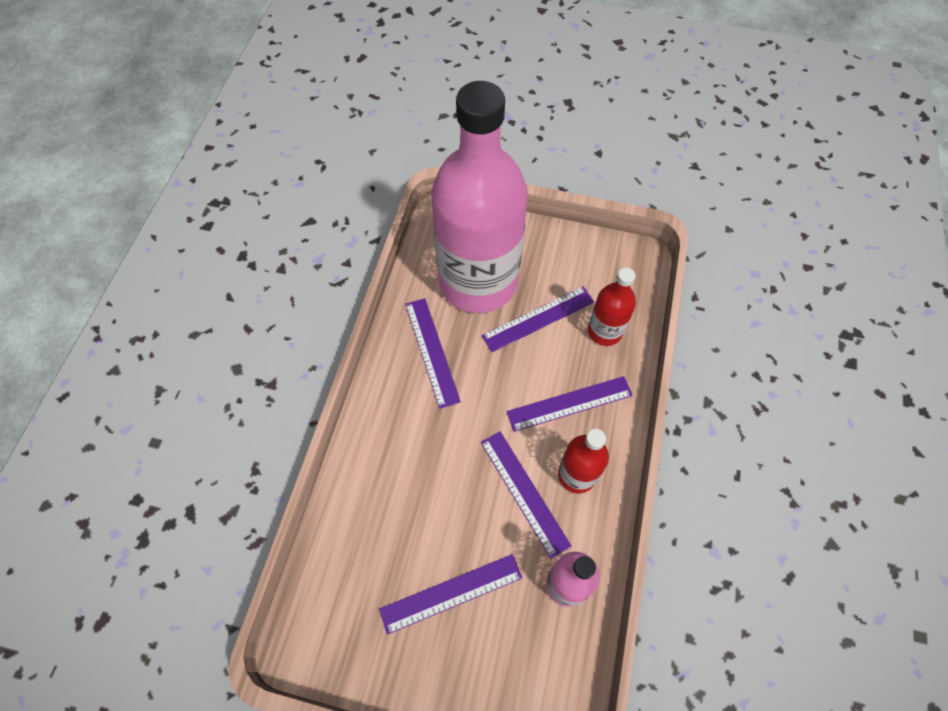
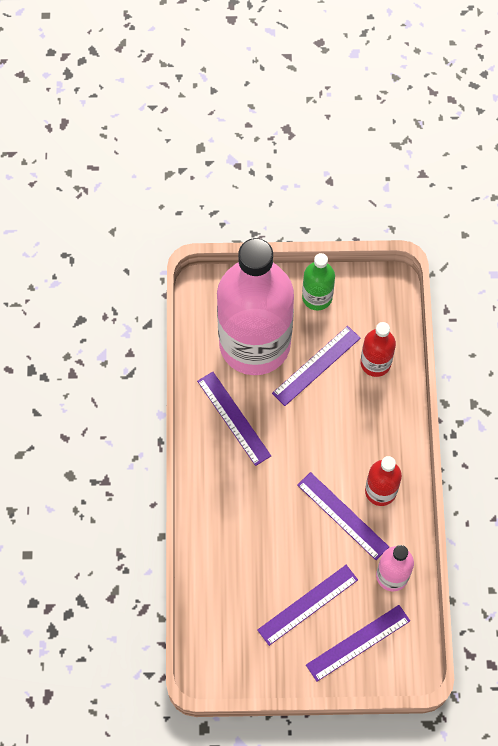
camera: 15 degrees left, 5 degrees up
purple ruler [506,376,633,432] -> purple ruler moved to [306,605,410,682]
none -> green bottle [302,253,335,311]

